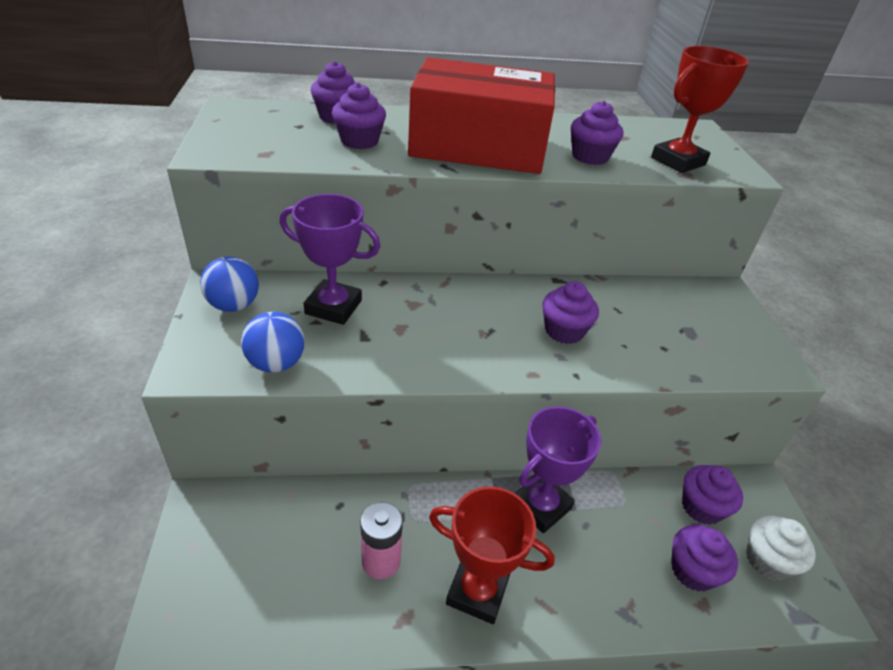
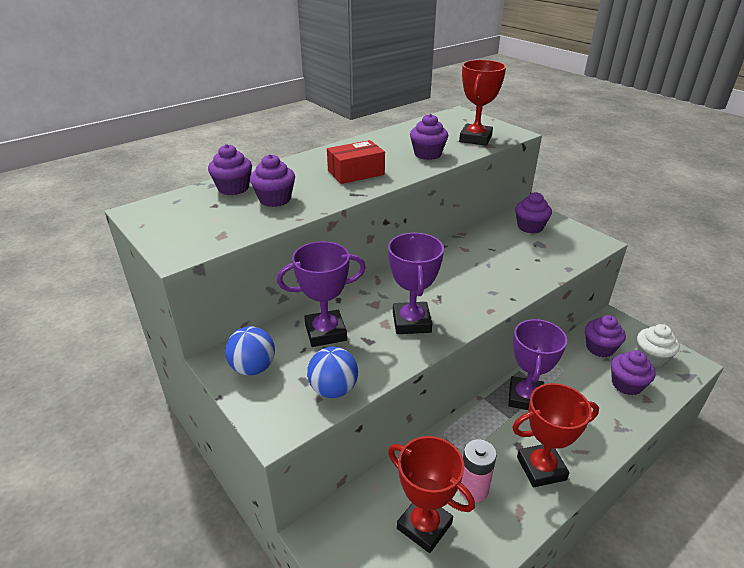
camera: 30 degrees left, 5 degrees down
red box [408,57,555,174] -> red box [327,140,385,184], size x0.48
purple cupcake [542,281,599,344] -> purple cupcake moved to [515,192,552,234]
none -> purple trophy [388,233,444,334]
none -> red trophy [388,436,475,553]

